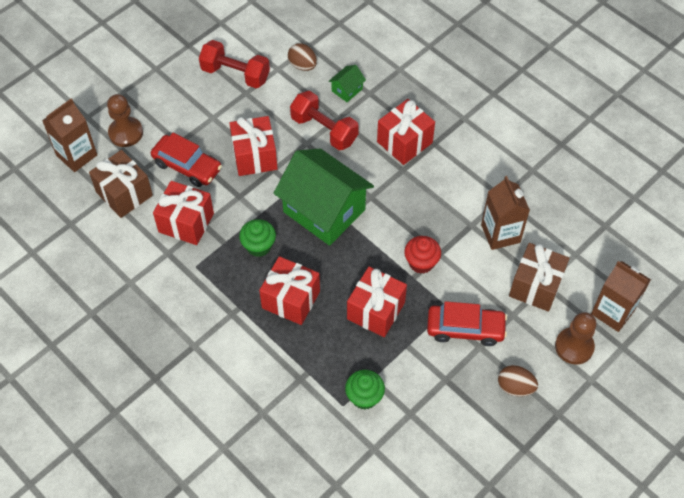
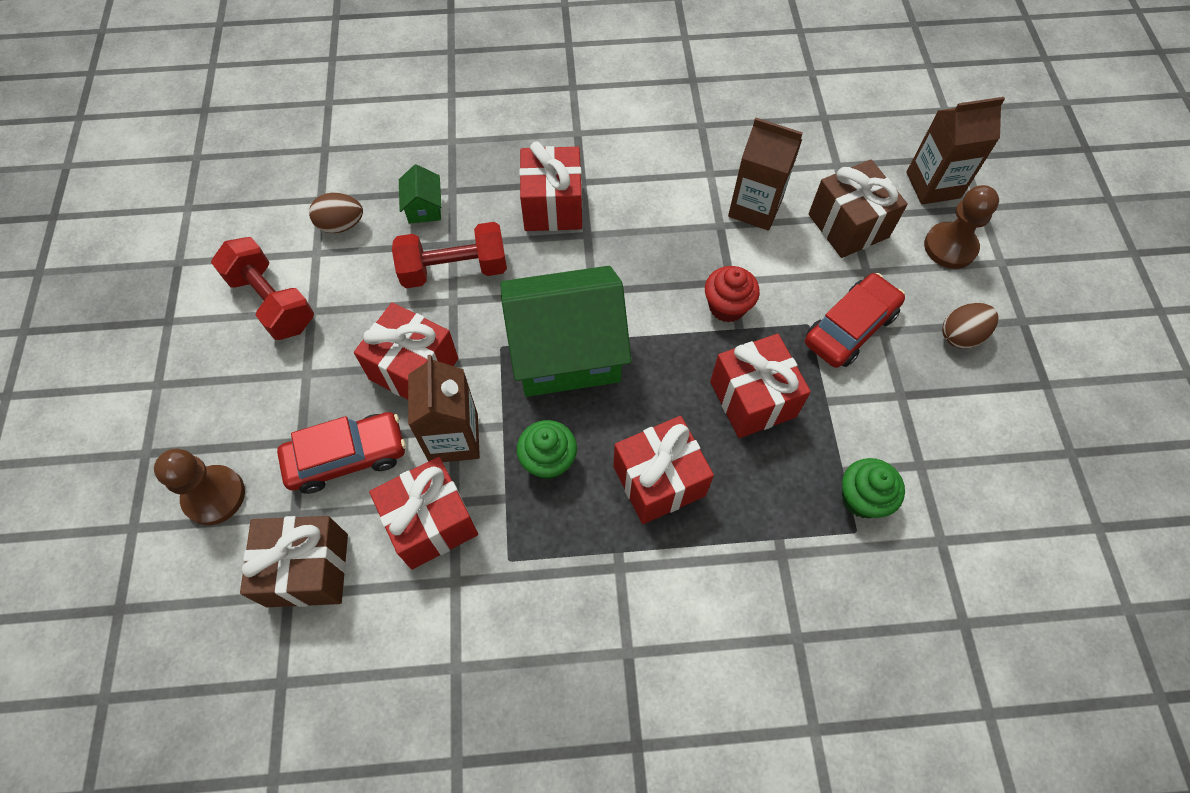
camera: 50 degrees left, 5 degrees up
brown carton [42,98,97,172] -> brown carton moved to [408,355,480,462]
red dumbbell [199,40,270,88] -> red dumbbell turned 75 degrees clockwise [211,237,314,340]

